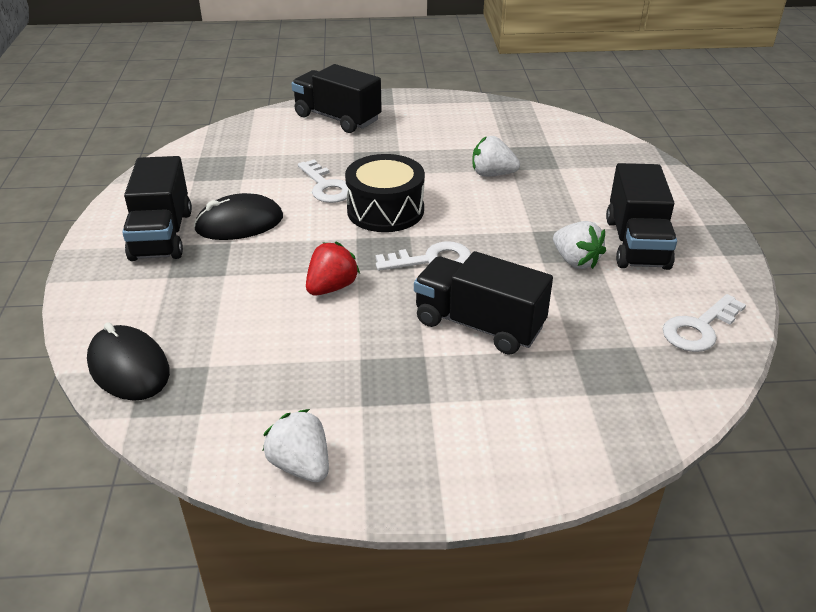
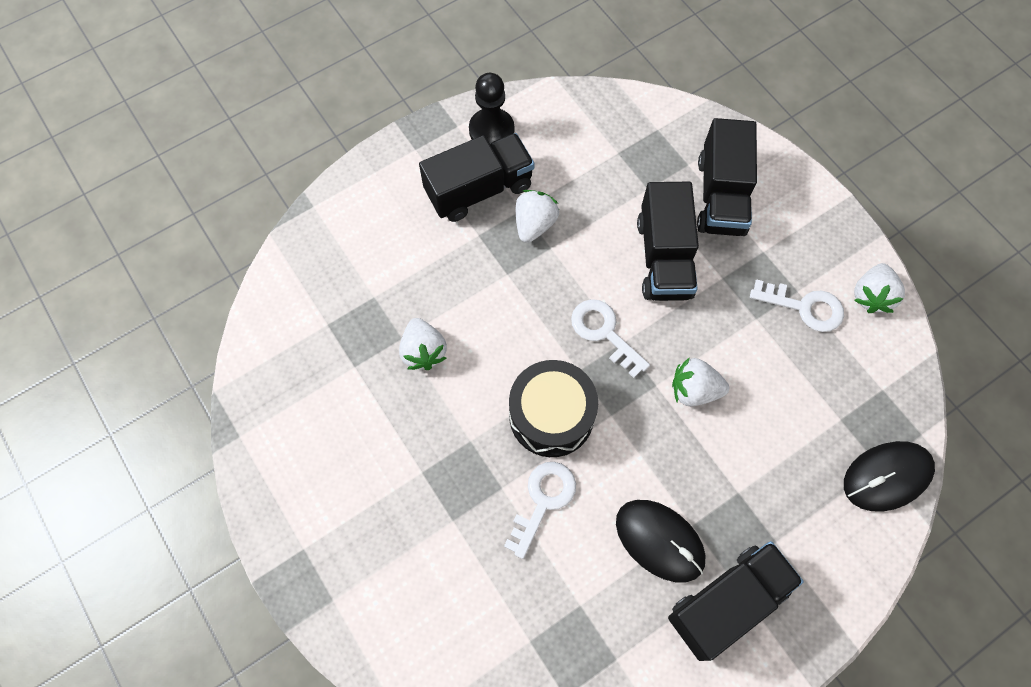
camera: 120 degrees left, 30 degrees up
black mouse [87,322,170,401] -> black mouse turned 45 degrees clockwise [844,441,935,512]
black truck [291,64,382,133] -> black truck moved to [697,118,757,236]
red strawberry [306,241,360,296] -> white strawberry [672,357,729,406]
white key [663,294,746,352] -> white key moved to [750,279,844,332]
none -> black pawn [469,73,514,144]

